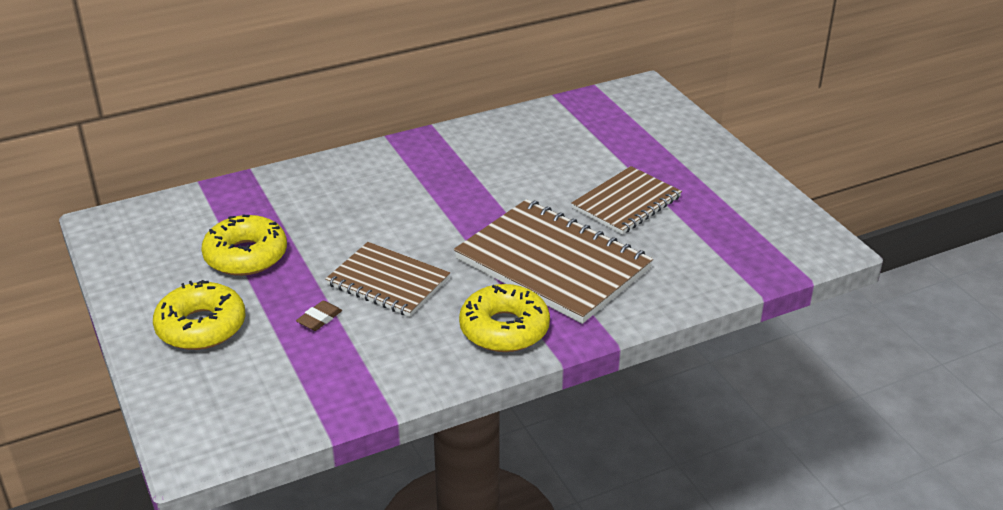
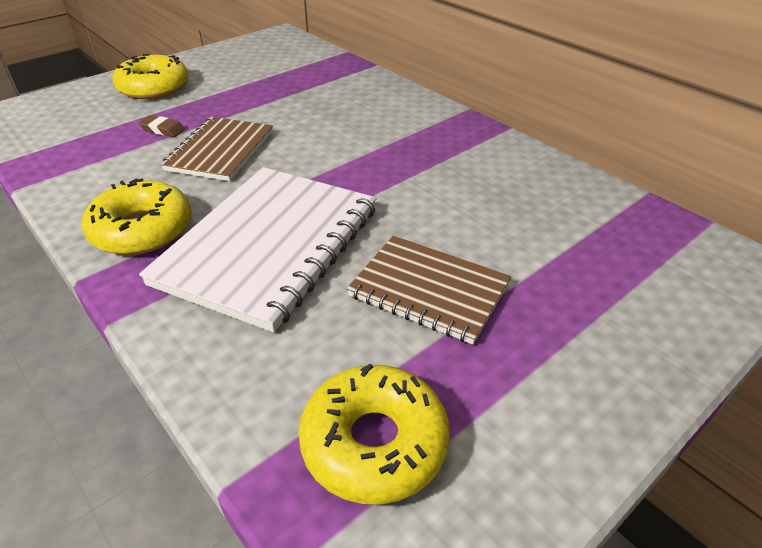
camera: 75 degrees right, 5 degrees up
yellow donut [201,215,287,276] -> yellow donut moved to [298,363,450,504]
brown notebook [454,199,653,324] -> white notebook [139,167,377,332]

